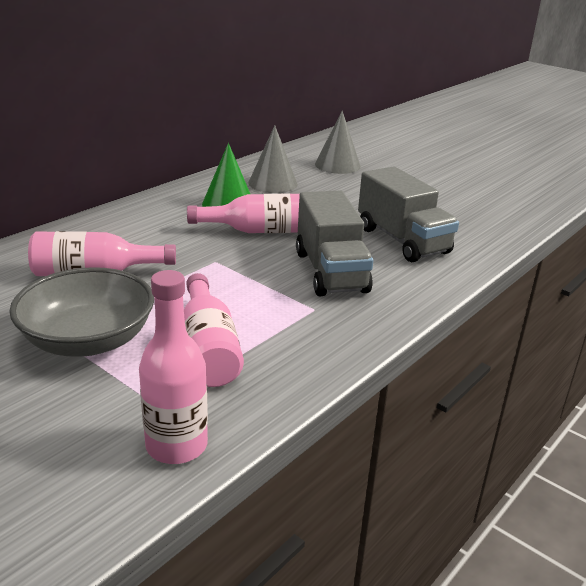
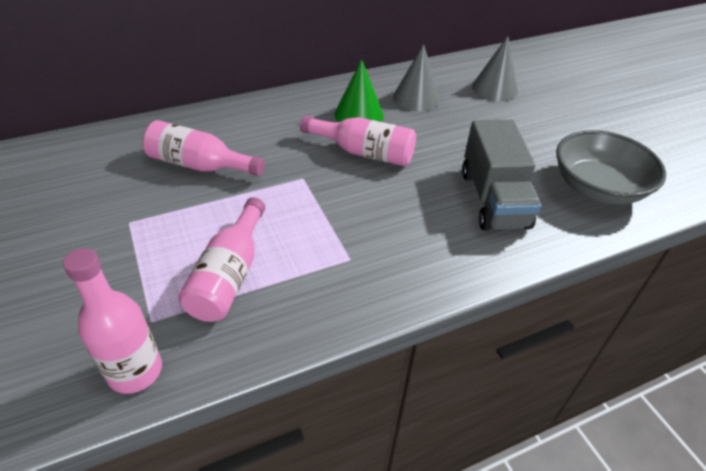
camera: 25 degrees right, 15 degrees up
grey bowl [9,267,154,357] -> grey bowl moved to [556,130,666,205]
grey truck [296,191,373,297] -> none

